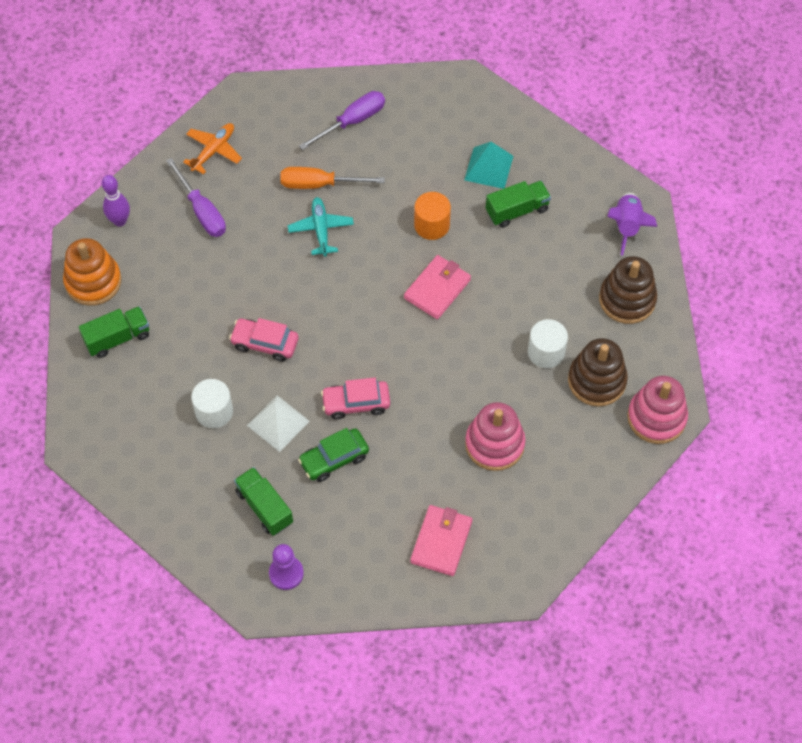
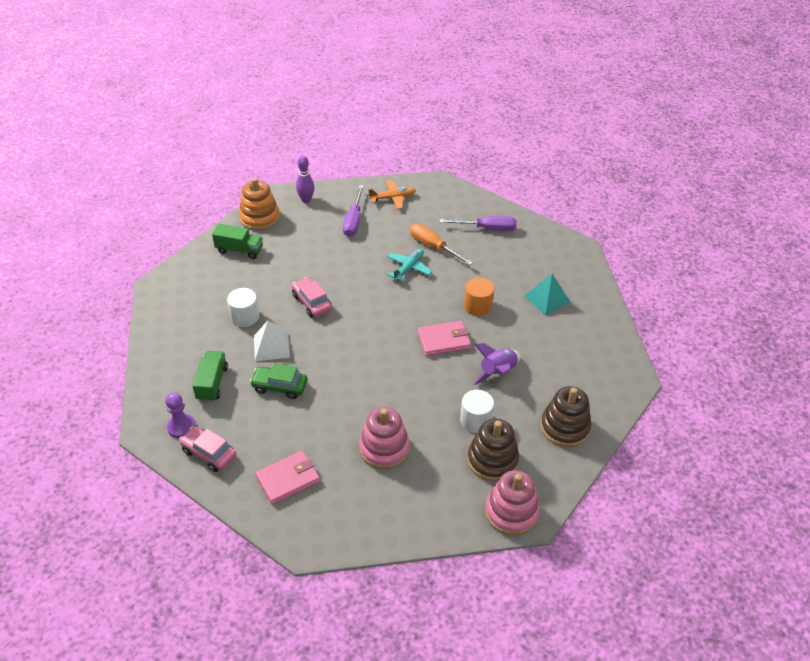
camera: 40 degrees right, 15 degrees down
pink car [321,377,390,420] -> pink car moved to [179,426,236,472]
green truck [486,181,551,228] -> none
purple rocket [607,193,657,256] -> purple rocket moved to [474,343,520,385]

